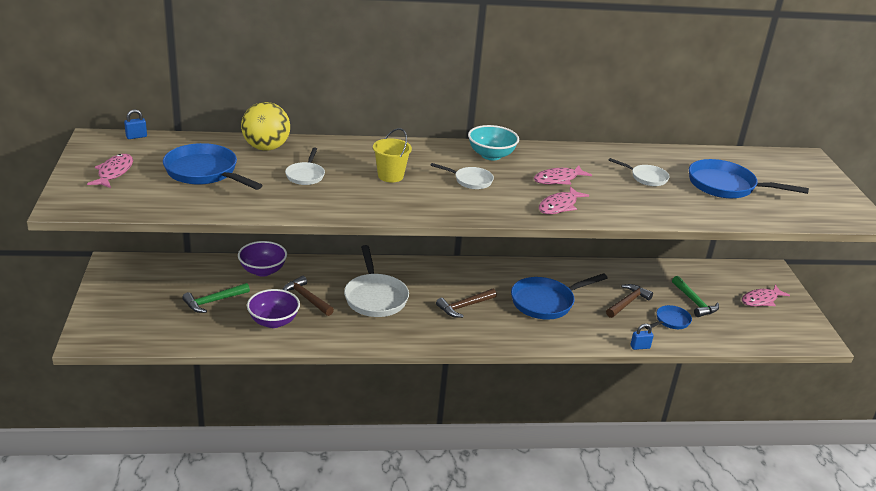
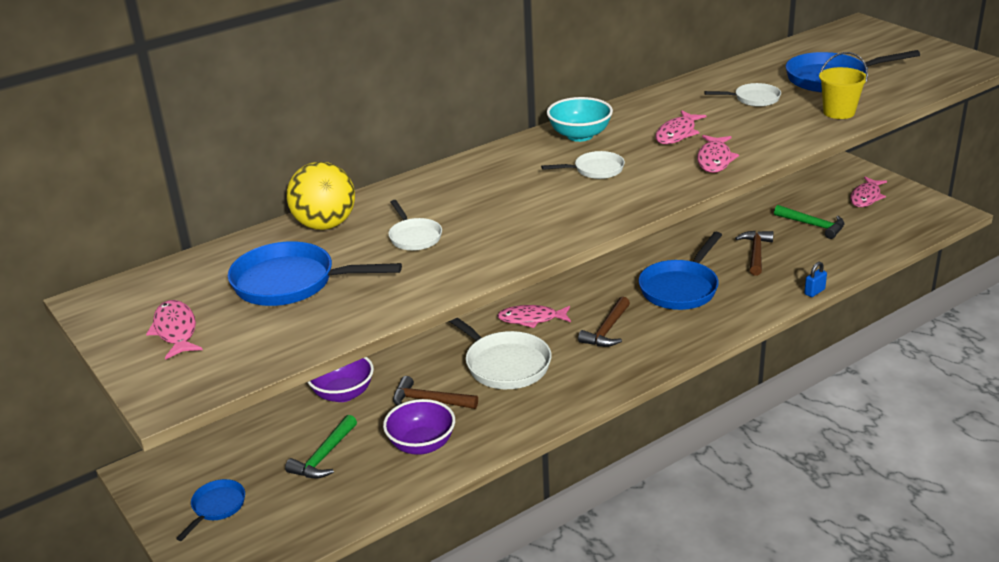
camera: 25 degrees left, 0 degrees up
blue padlock [124,109,147,139] -> none
yellow bucket [373,128,412,183] -> yellow bucket moved to [819,52,868,119]
blue pan [645,305,692,329] -> blue pan moved to [176,479,245,541]
none -> pink fish [497,305,571,328]

